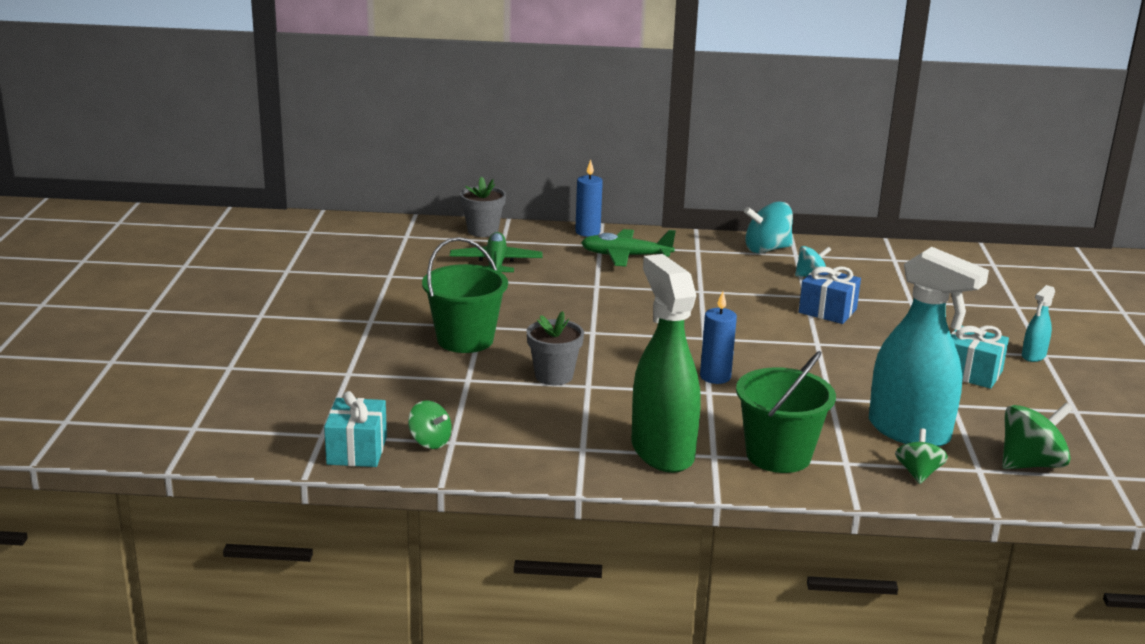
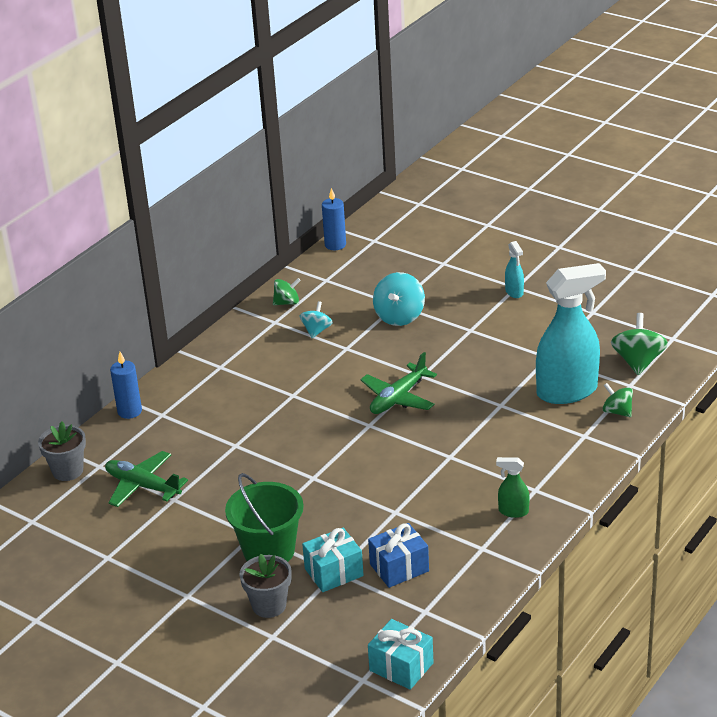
camera: 55 degrees left, 10 degrees up
green spinning top [408,400,452,449] -> green spinning top moved to [273,278,301,305]
grey flower pot [527,311,584,385] -> grey flower pot moved to [239,554,292,618]
green plane [581,229,676,267] -> green plane moved to [360,352,437,414]
green spray bottle [631,254,700,473] -> green spray bottle [496,457,529,518], size x0.44
blue candle [700,291,737,384] -> blue candle moved to [322,188,346,250]
green bucket [736,351,836,473] -> none
turquoise spinning top [744,201,793,253] -> turquoise spinning top moved to [373,272,425,326]
blue gift [799,267,861,324] -> blue gift moved to [368,523,429,588]
turquoise gift [951,326,1009,389] -> turquoise gift moved to [302,528,364,592]

